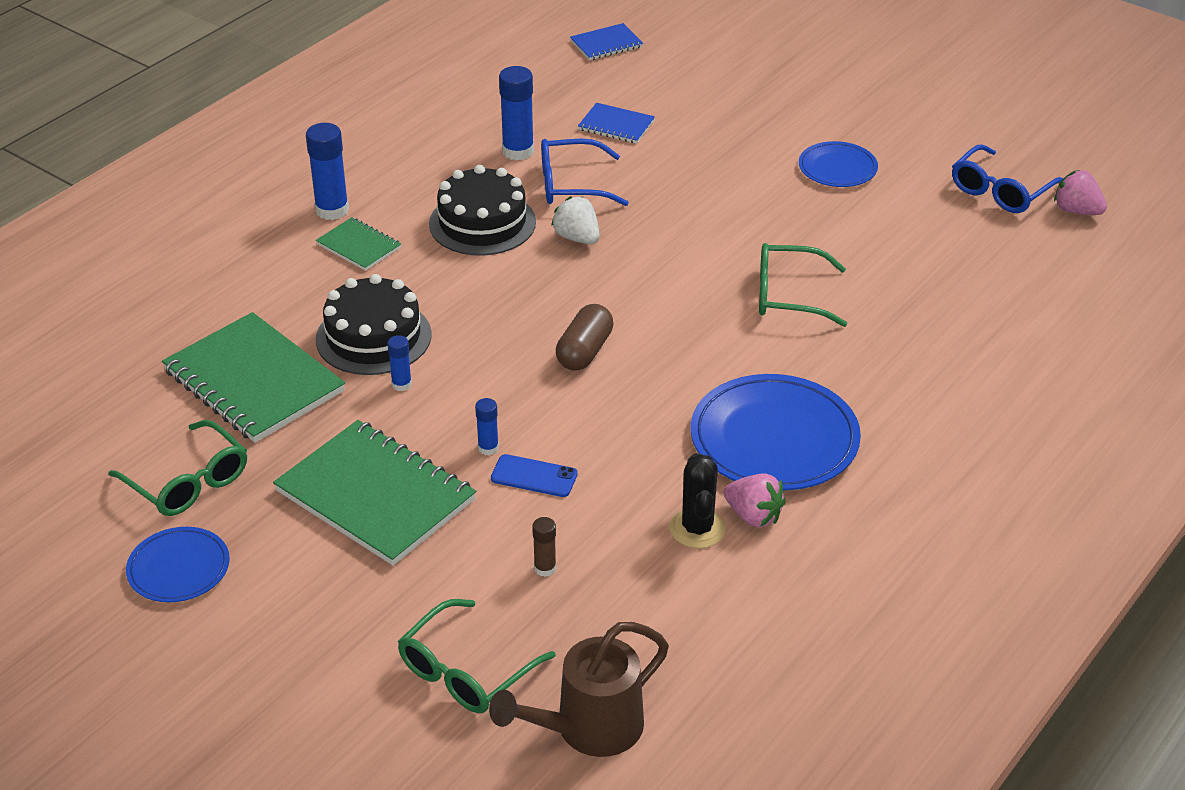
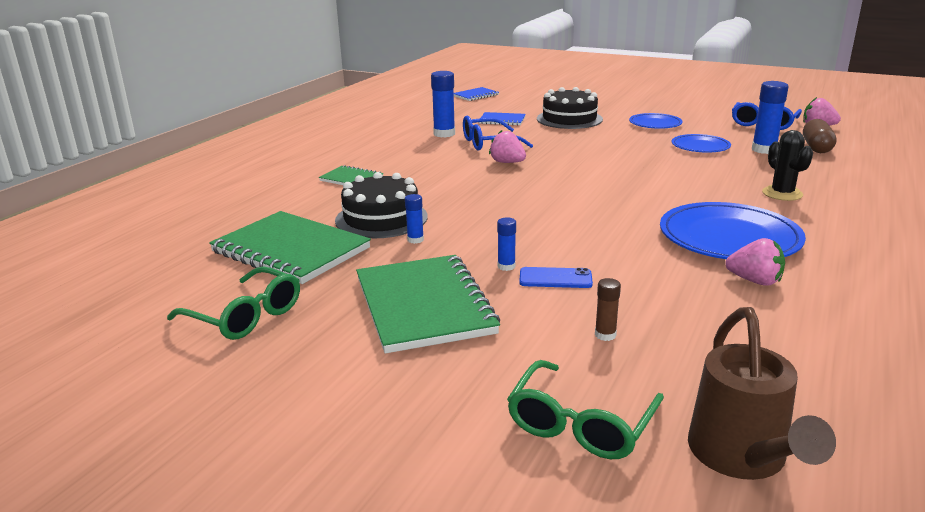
camera: 10 degrees left, 15 degrees down
blue plate [126,527,230,602] -> blue plate moved to [672,134,731,153]
green notebook [273,420,476,566] -> green notebook turned 45 degrees clockwise [356,255,500,353]
blue glue stick [306,123,349,220] -> blue glue stick moved to [752,81,789,154]
black cake [429,165,536,256] -> black cake moved to [537,87,603,129]
brown watering can [489,622,669,757] -> brown watering can turned 45 degrees counterclockwise [688,307,836,480]
white strawberry [551,196,600,244] -> pink strawberry [489,130,526,163]
brown capsule [556,304,613,371] -> brown capsule moved to [803,119,836,153]
black cactus [669,453,726,548] -> black cactus moved to [762,130,813,201]
green glasses [759,243,847,327] -> none

